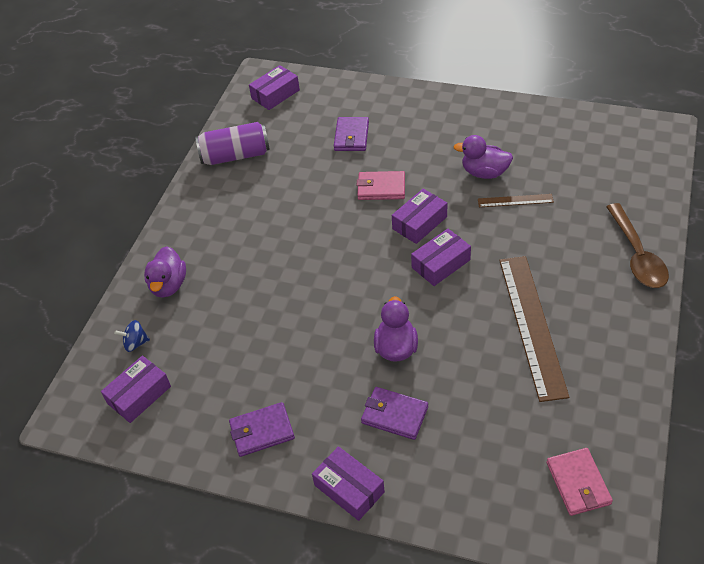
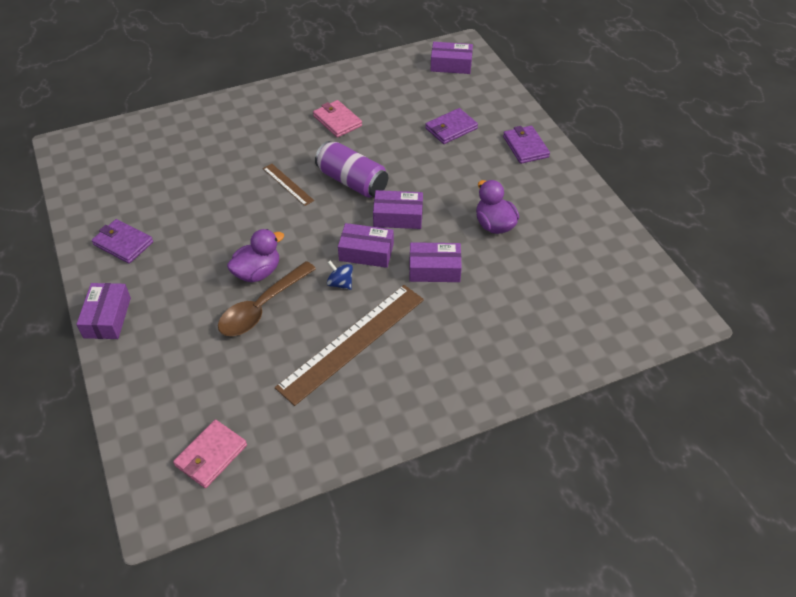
camera: 45 degrees right, 0 degrees up
purple box [101,356,171,423] -> purple box moved to [409,242,462,282]
blue spinning top [114,320,150,352] -> blue spinning top moved to [327,261,353,290]
purple duck [144,246,186,298] -> none
purple can [195,122,270,165] -> purple can moved to [315,141,388,198]
pink wallet [356,171,405,200] -> pink wallet moved to [313,100,362,138]
purple wallet [361,387,428,440] -> purple wallet moved to [503,126,550,164]
brown ruler [478,194,554,207] -> brown ruler moved to [263,164,314,206]
brown spoon [606,203,669,288] -> brown spoon moved to [218,261,316,336]

